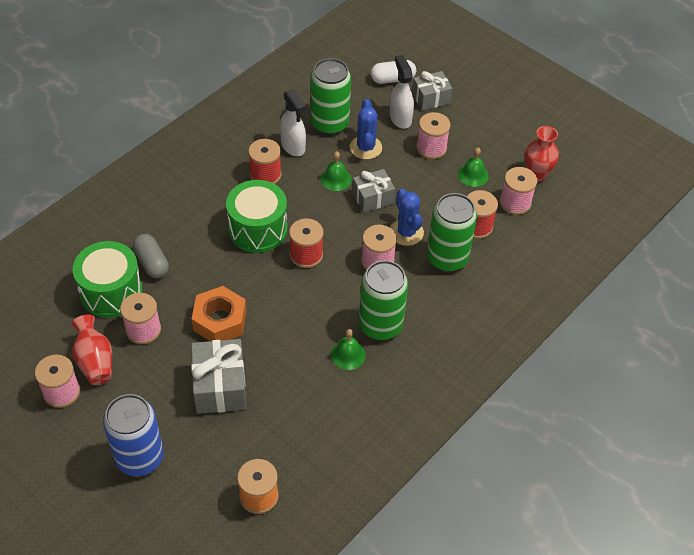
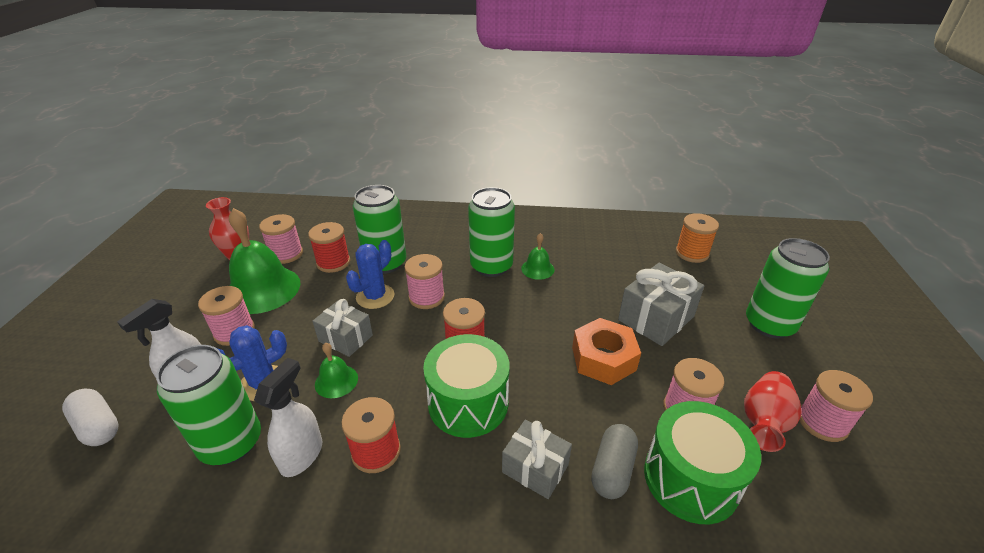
camera: 125 degrees left, 15 degrees down
blue can [103,394,164,476] -> green can [746,238,830,338]
grey gift [412,71,452,111] -> grey gift moved to [502,420,572,499]
green bell [458,148,489,187] -> green bell [229,208,301,314], size x2.07

